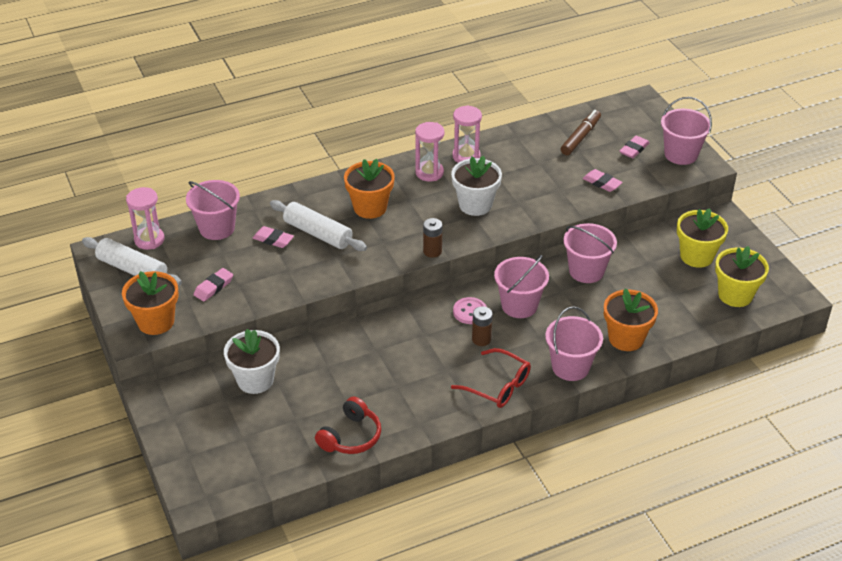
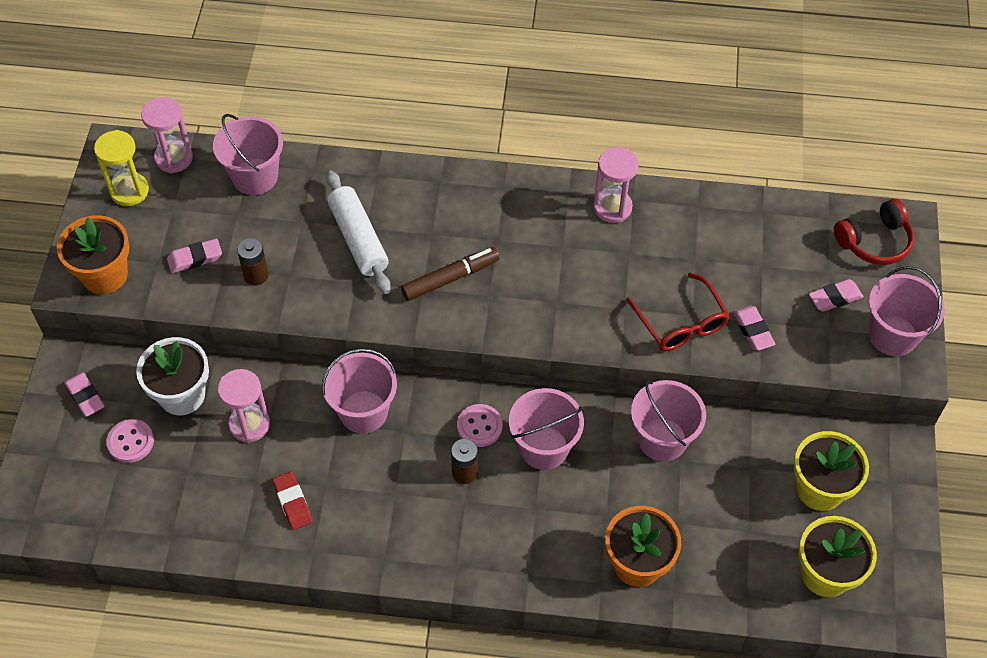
camera: 30 degrees right, 15 degrees up
white rolling pin [82,237,182,286] -> yellow hourglass [94,130,149,206]
pink eraser [253,226,294,248] -> pink eraser moved to [64,372,104,417]
red headphones [315,396,381,454] -> red headphones moved to [834,199,914,265]
orange flower pot [344,159,395,219] -> none
pink hourglass [415,122,444,182] -> pink hourglass moved to [218,369,270,443]
brown battery [423,218,442,258] -> brown battery moved to [237,238,269,285]
white flower pot [451,156,502,216] -> none
red glasses [451,348,531,408] -> red glasses moved to [626,272,730,351]
pink bucket [545,306,603,381] -> pink bucket moved to [322,348,397,434]
brown marker [561,110,601,155] -> brown marker moved to [401,247,500,301]
none -> pink button [106,419,154,463]
none -> red eraser [273,472,312,530]

